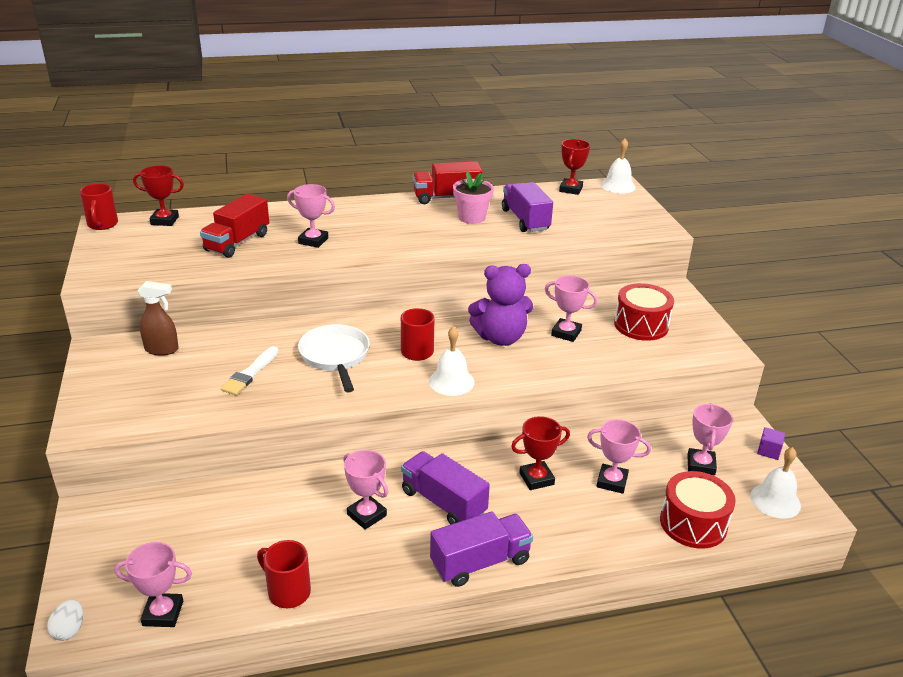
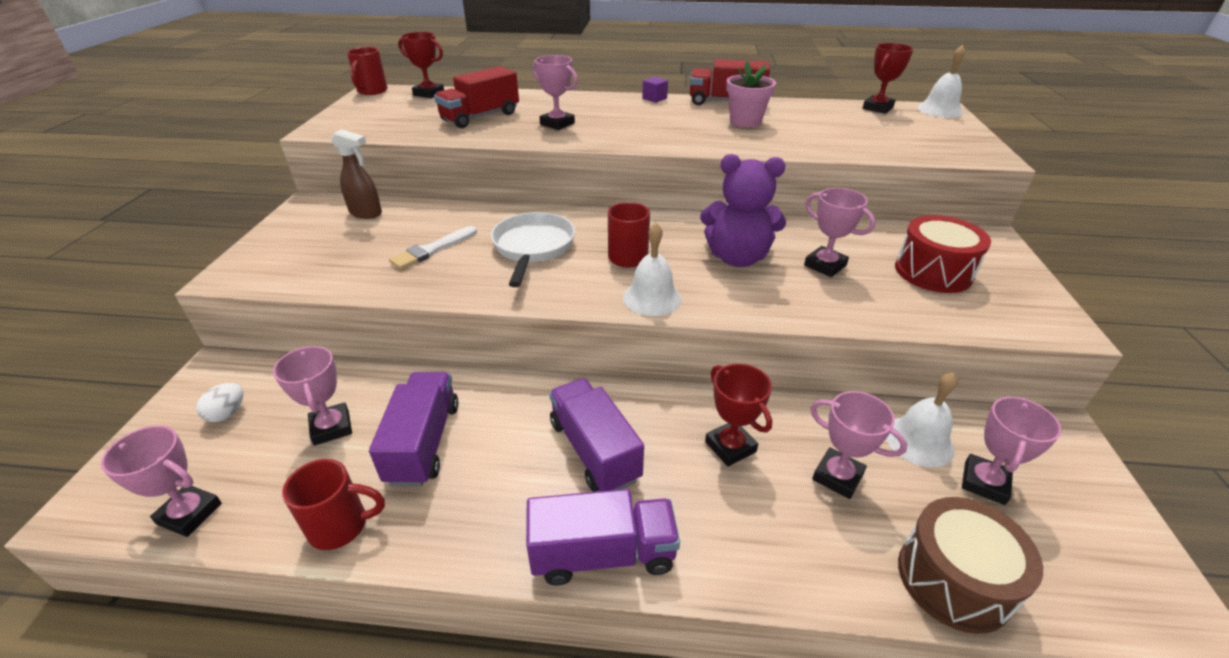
camera: 20 degrees right, 5 degrees up
white egg [47,600,83,641] -> white egg moved to [197,383,243,422]
red mug [257,540,311,608] -> red mug turned 120 degrees clockwise [282,459,385,550]
pink trophy [343,450,388,530] -> pink trophy moved to [273,346,352,446]
purple truck [502,182,553,232] -> purple truck moved to [369,372,459,486]
red trophy [511,416,570,490] -> red trophy turned 60 degrees clockwise [705,364,772,466]
red drum [660,471,736,549] -> brown drum [898,497,1043,634]
white bell [750,447,801,519] -> white bell moved to [886,373,957,467]
purple cube [757,427,785,460] -> purple cube moved to [642,77,668,103]

